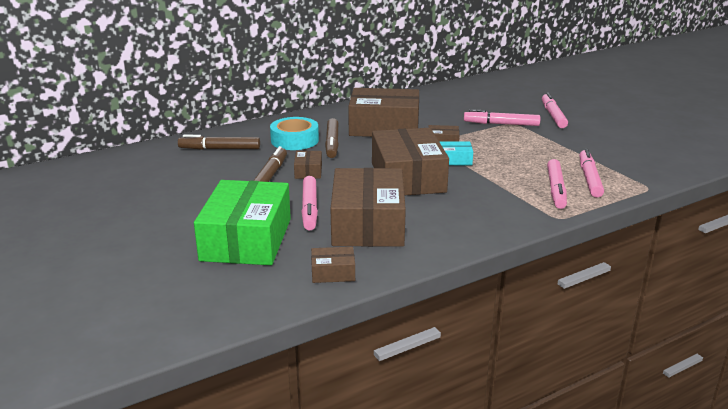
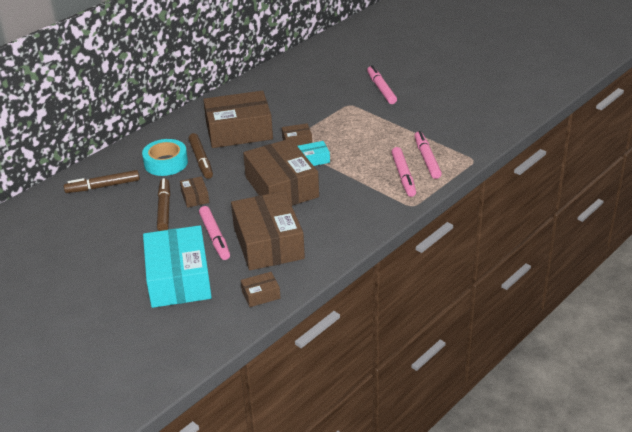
camera: 15 degrees left, 10 degrees up
green box [194,180,291,265] -> turquoise box [143,225,212,308]
pink marker [464,109,541,126] -> none

